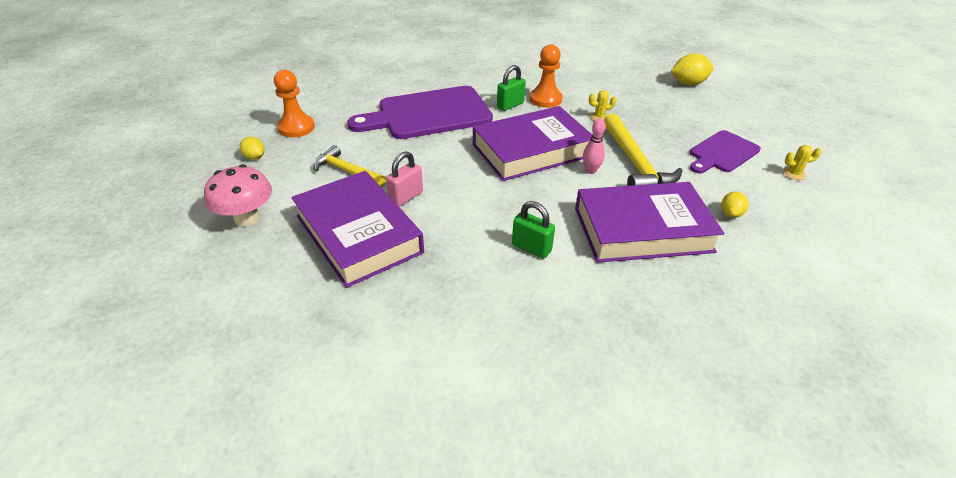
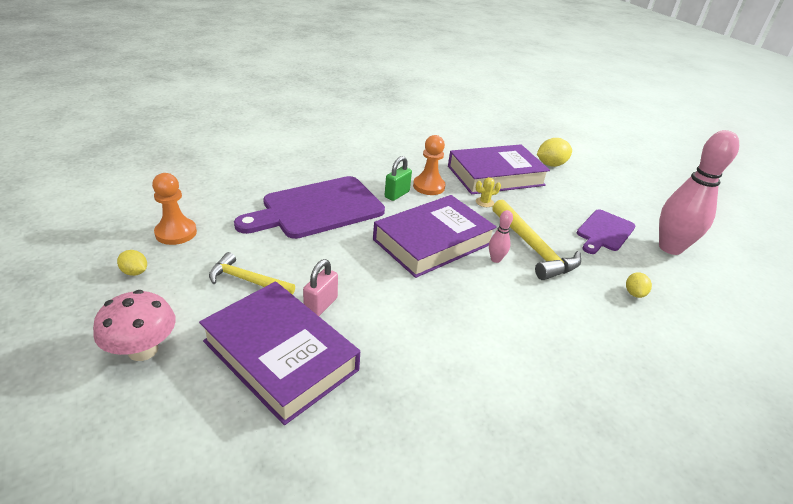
camera: 15 degrees left, 5 degrees down
green padlock [512,201,555,259] -> none
purple book [575,182,725,263] -> purple book moved to [448,144,550,194]
yellow cactus [783,145,822,180] -> pink bowling pin [659,130,739,255]

